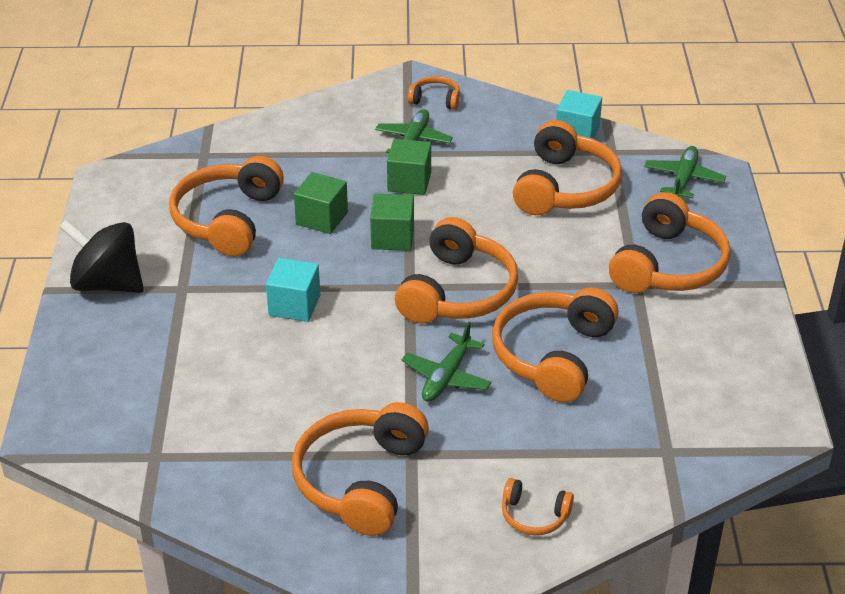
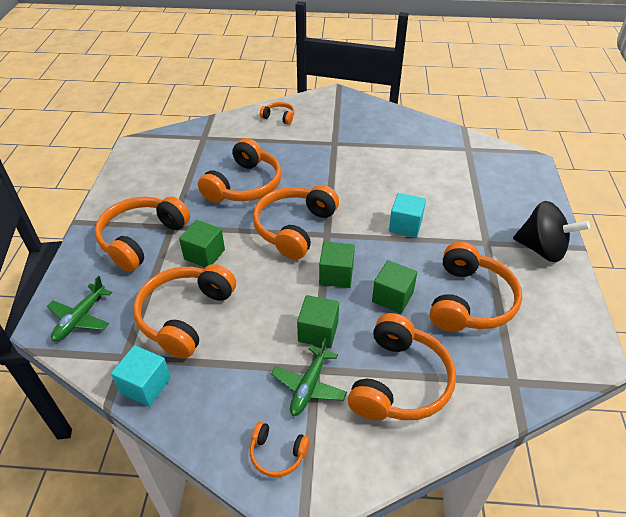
camera: 175 degrees left, 5 degrees up
orange headphones [292,402,429,536] -> orange headphones moved to [348,313,456,421]
green plane [402,322,492,402] -> none
none -> green cube [179,220,225,267]

